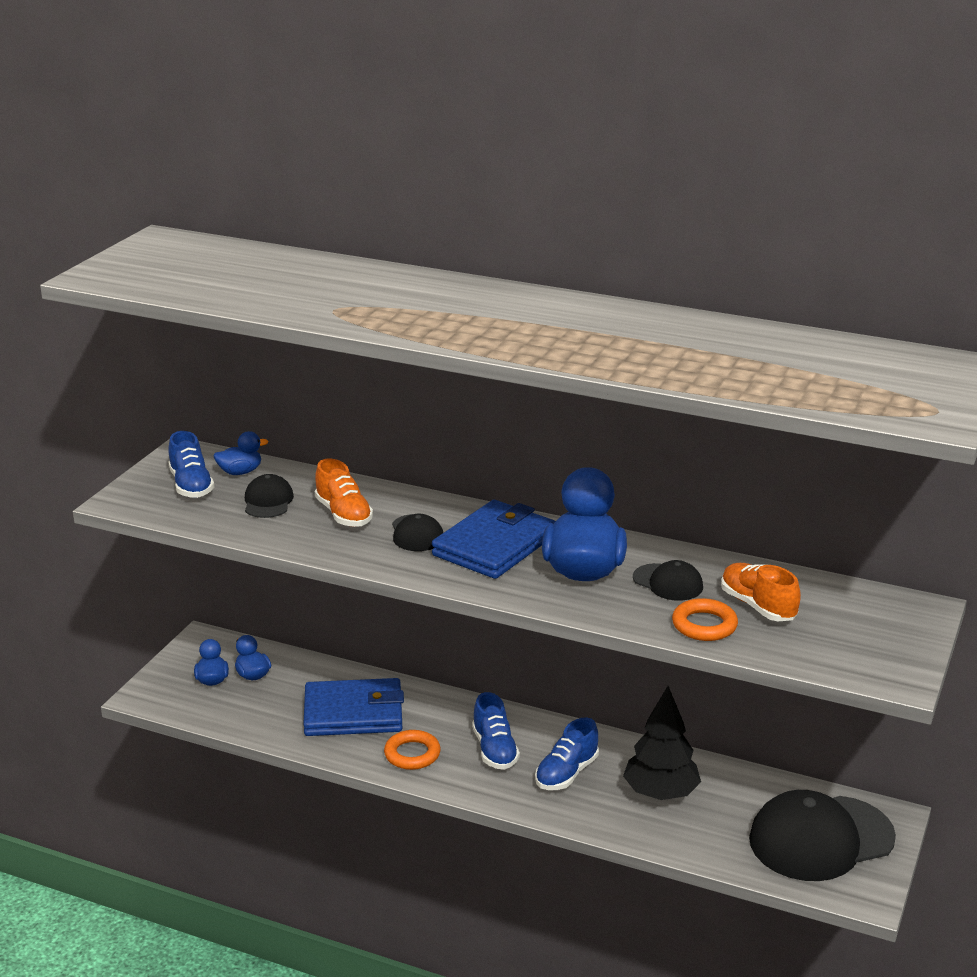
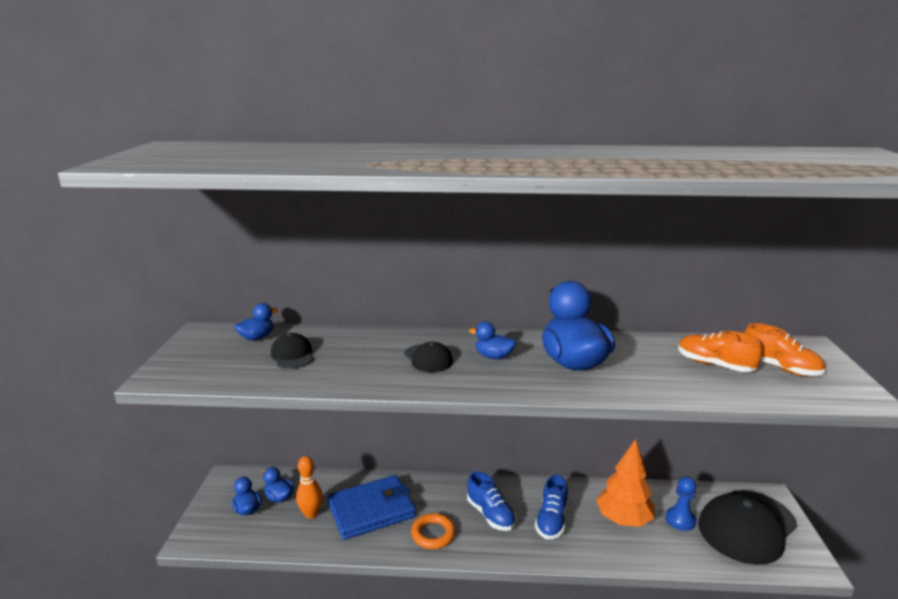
camera: 20 degrees left, 5 degrees down
blue shoe [168,431,214,498] -> none
orange shoe [315,458,373,527] -> orange shoe moved to [744,323,825,376]
blue wallet [432,500,556,579] -> blue duck [469,321,516,359]
black tree [623,686,701,800] -> orange tree [596,439,655,527]
black cap [633,560,703,601] -> none
orange ring [672,598,738,641] -> none
none -> orange bowling pin [296,456,323,519]
none -> blue pawn [665,476,696,531]

